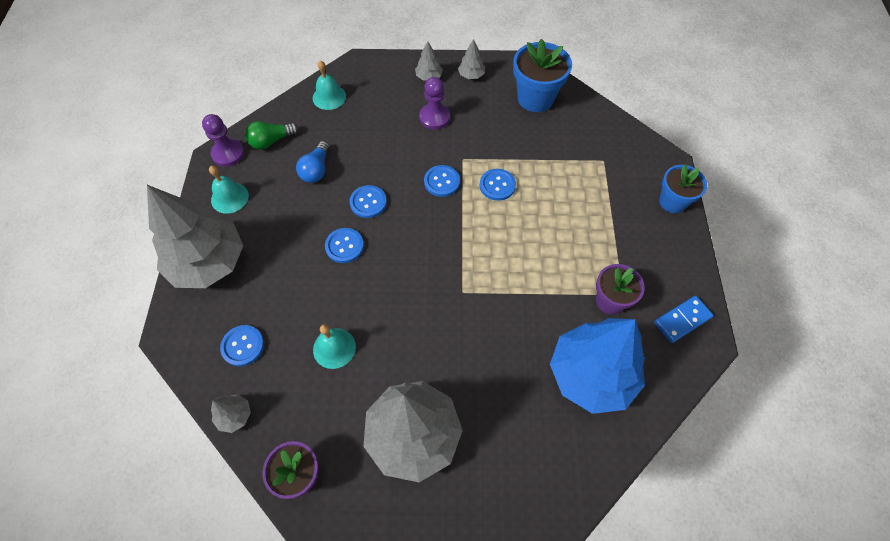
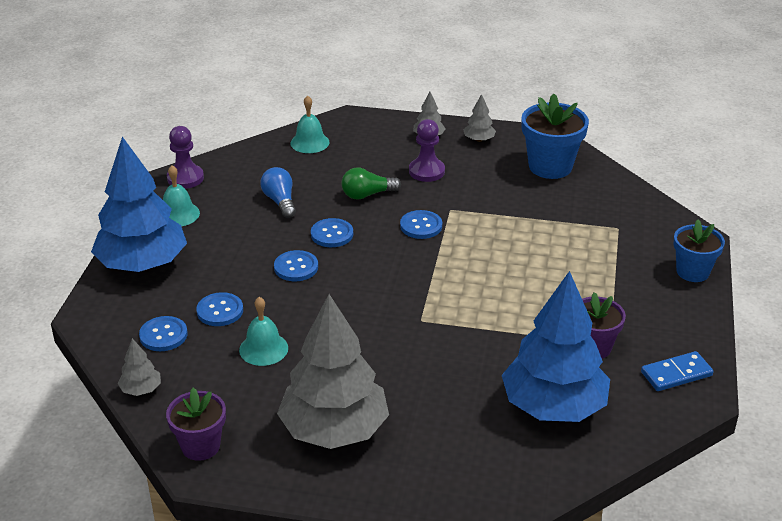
camera: 10 degrees right, 25 degrees down
grey tree [147,185,243,288] -> blue tree [91,137,187,272]
green light bulb [245,121,299,149] -> green light bulb moved to [341,168,401,199]
blue light bulb [296,141,330,183] -> blue light bulb turned 135 degrees clockwise [260,167,296,218]
blue button [480,169,516,201] -> blue button moved to [196,292,243,326]

